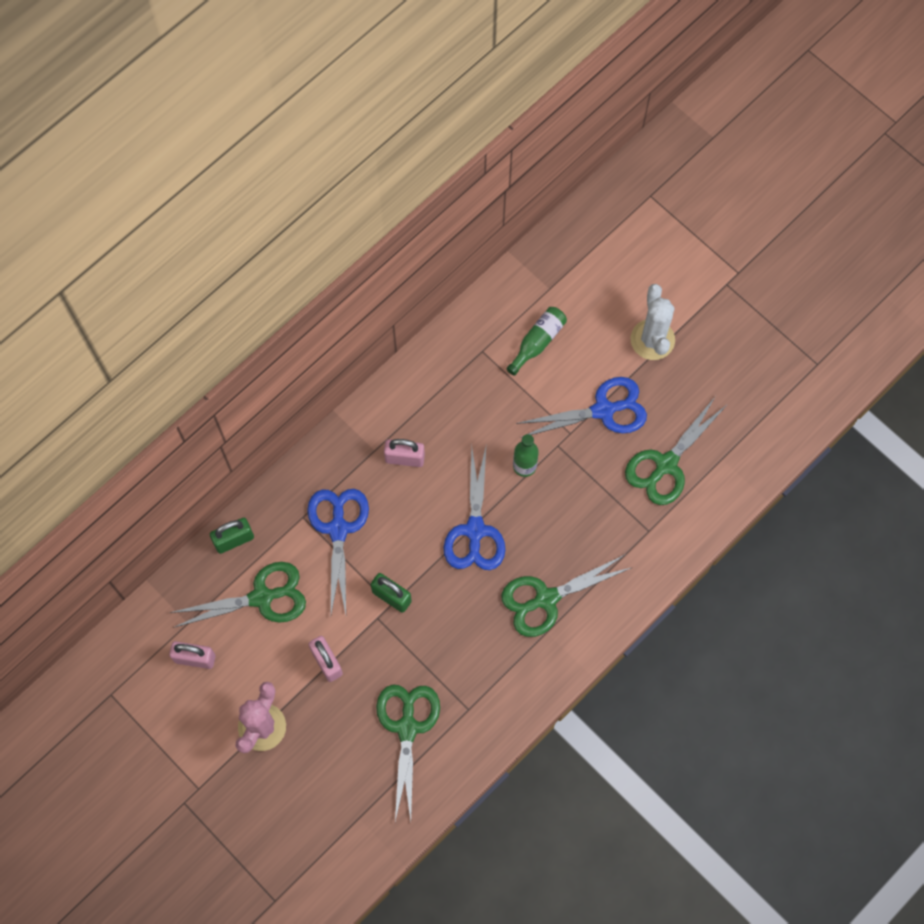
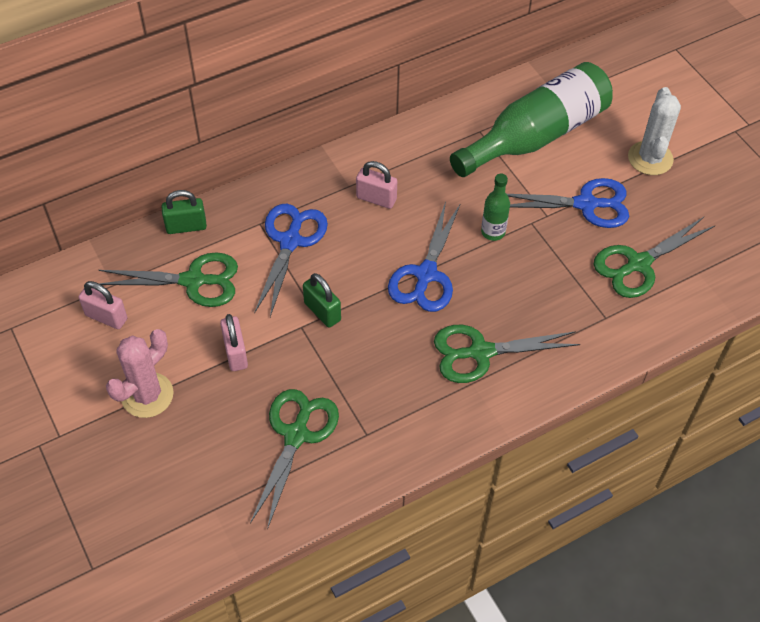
camera: 15 degrees right, 15 degrees down
green bottle [506,307,567,376] -> green bottle [450,62,613,177], size x2.27

